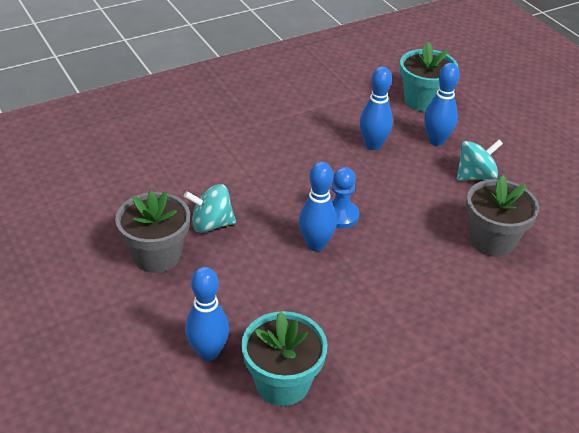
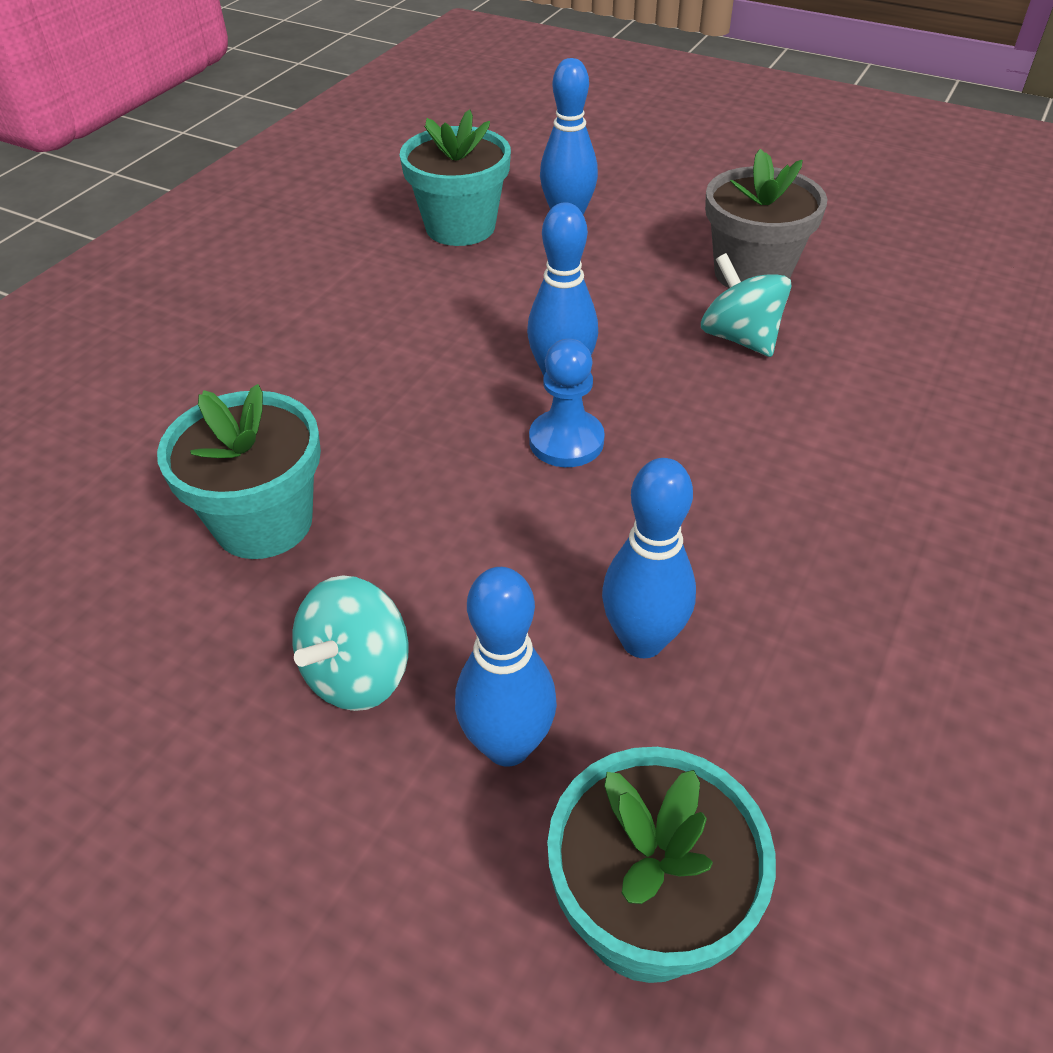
camera: 150 degrees right, 5 degrees up
turquoise spinning top [184,184,236,233] -> turquoise spinning top turned 90 degrees counterclockwise [701,253,791,357]
grey flower pot [466,175,539,257] -> turquoise flower pot [157,384,321,559]

